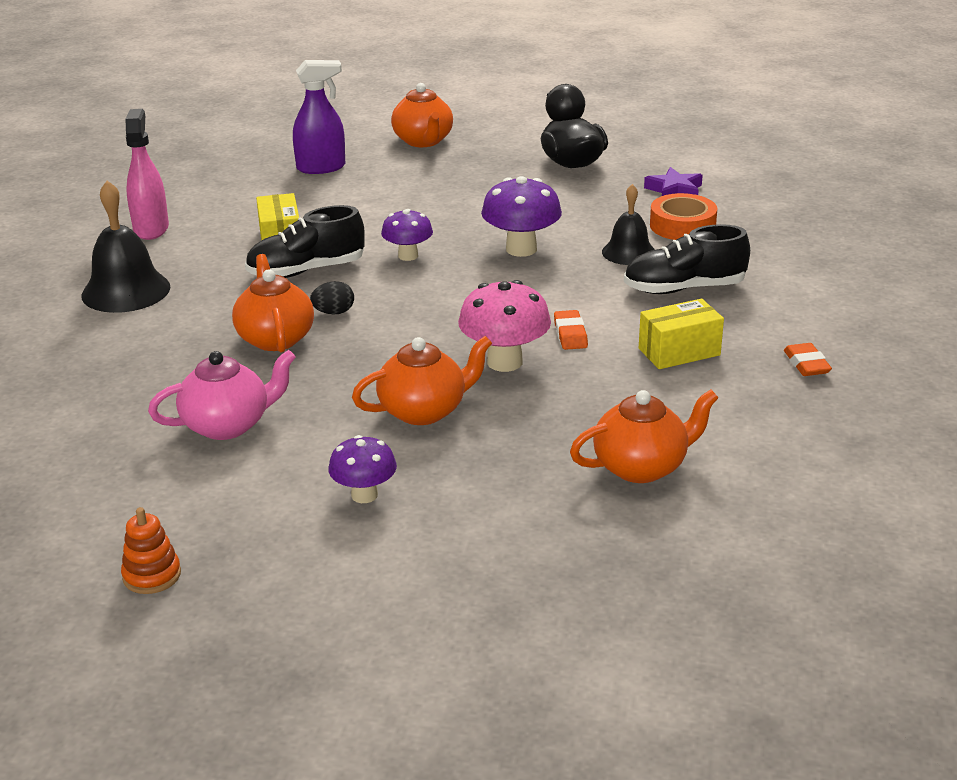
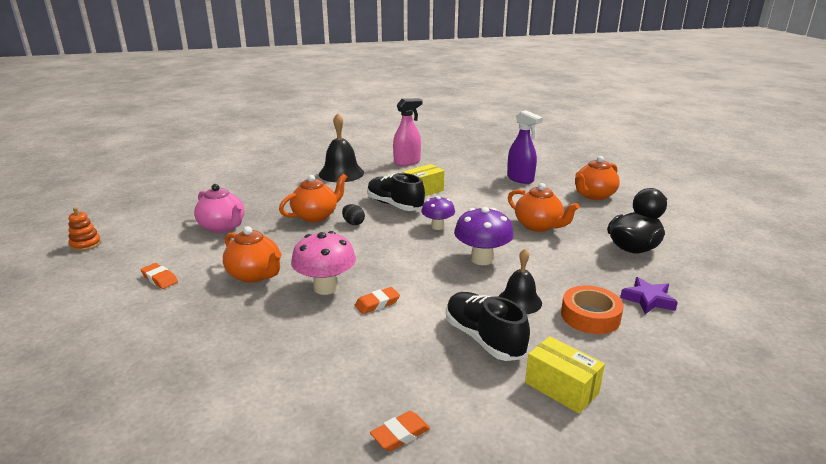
camera: 65 degrees right, 5 degrees down
purple mushroom [328,435,397,503] -> orange eraser [141,263,178,289]
orange teapot [570,390,719,483] -> orange teapot moved to [508,183,580,232]
yellow box [639,299,724,369] -> yellow box moved to [525,336,605,414]

